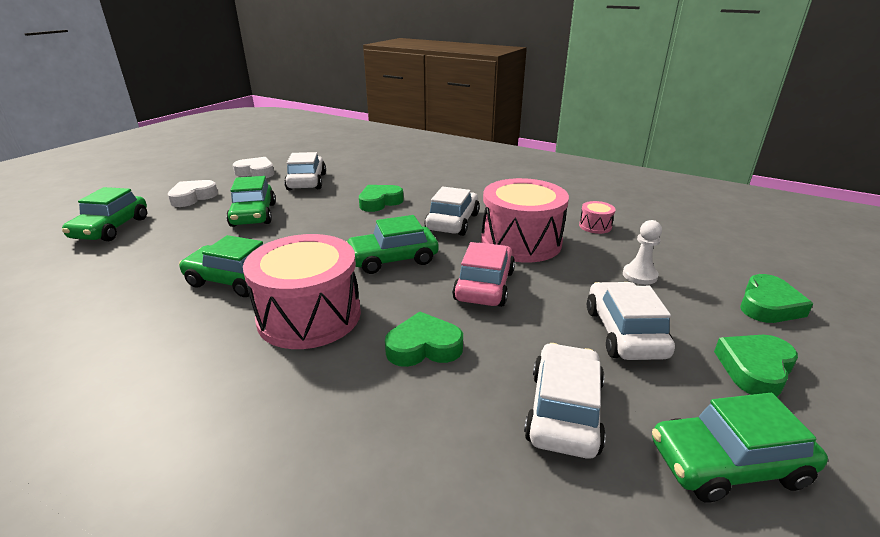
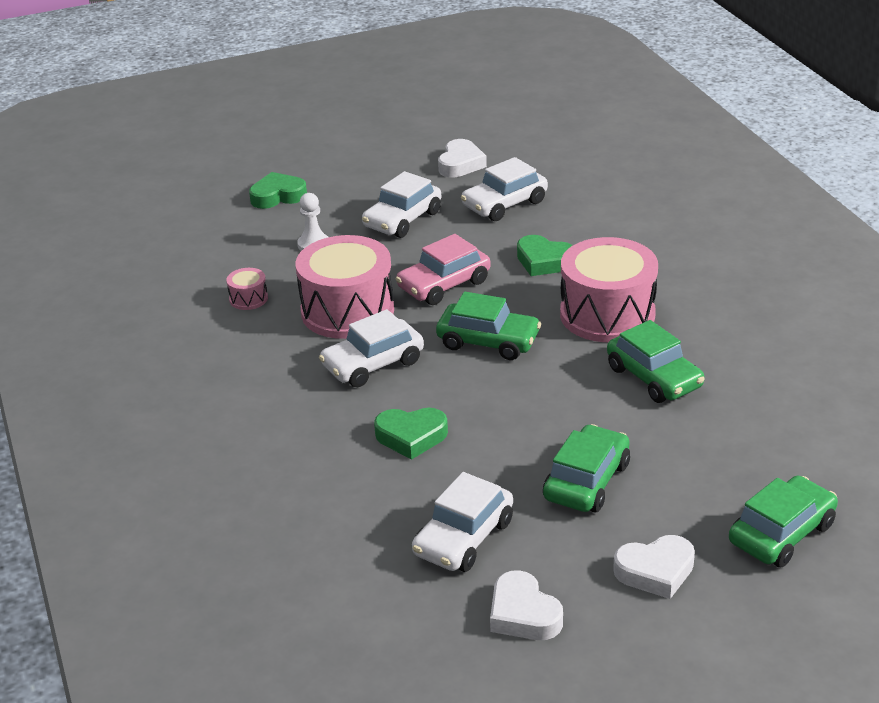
camera: 140 degrees left, 5 degrees up
green car [652,393,828,503] -> white heart [438,139,487,177]
green heart [714,335,798,397] -> none

